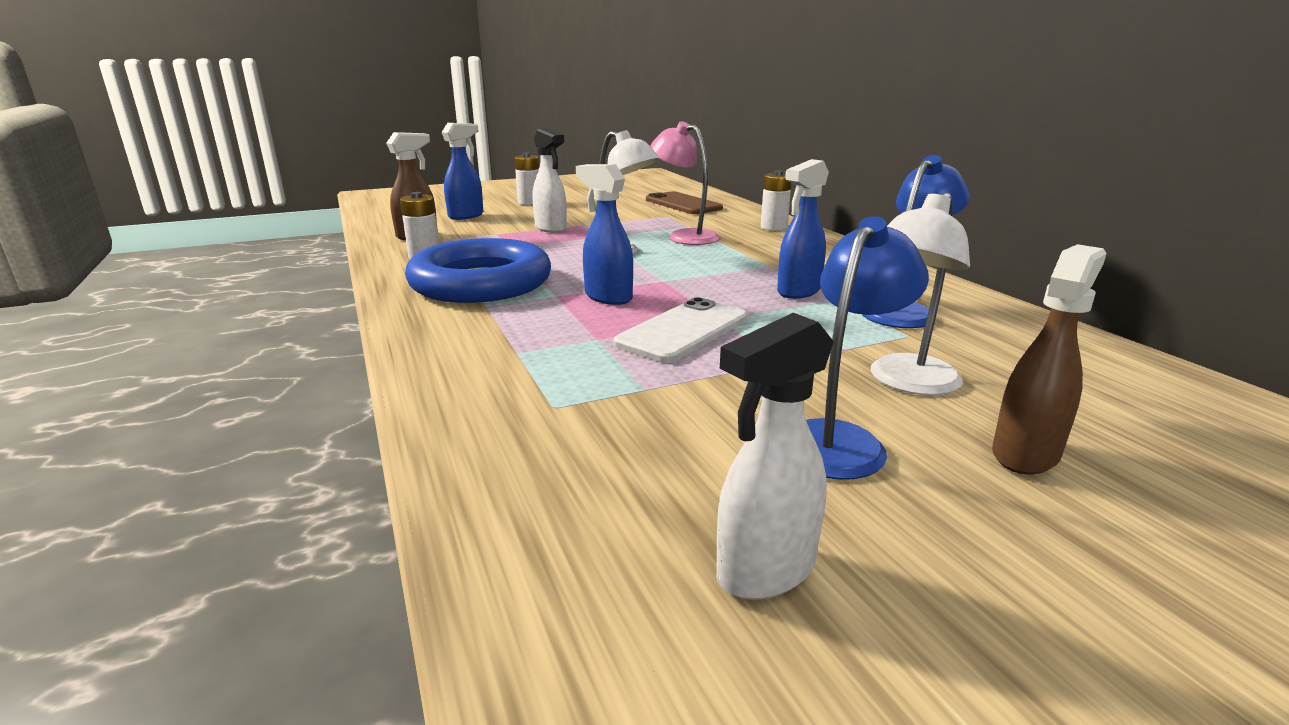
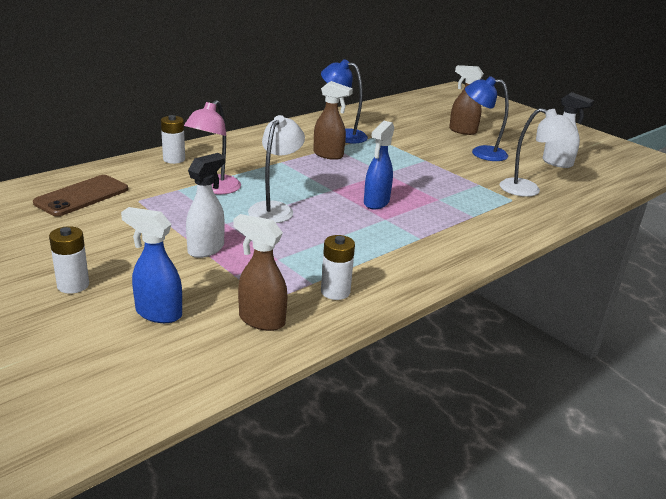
camera: 110 degrees left, 5 degrees up
blue ring [405,238,551,303] -> none
white phone [614,298,747,363] -> none
blue spray bottle [777,159,829,299] -> brown spray bottle [313,81,353,160]
white lamp [871,192,970,395] -> white lamp moved to [500,108,576,197]

